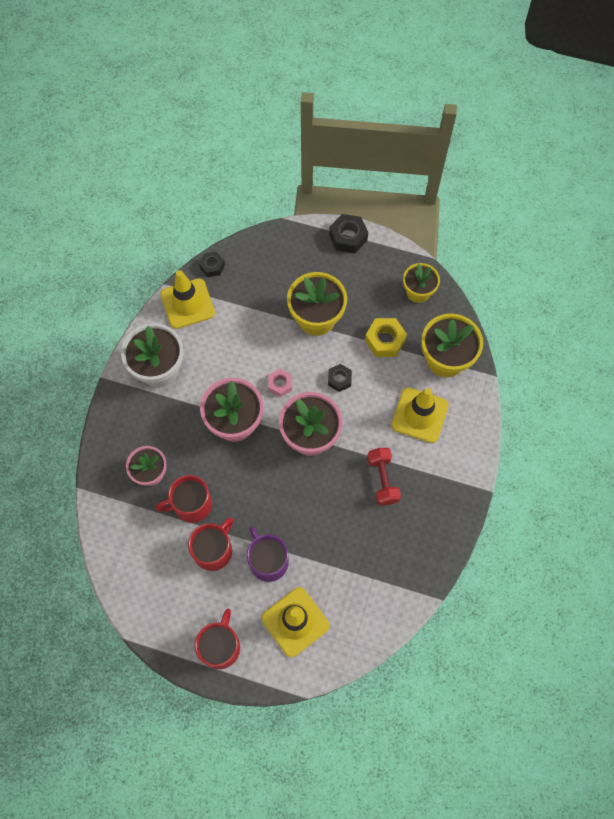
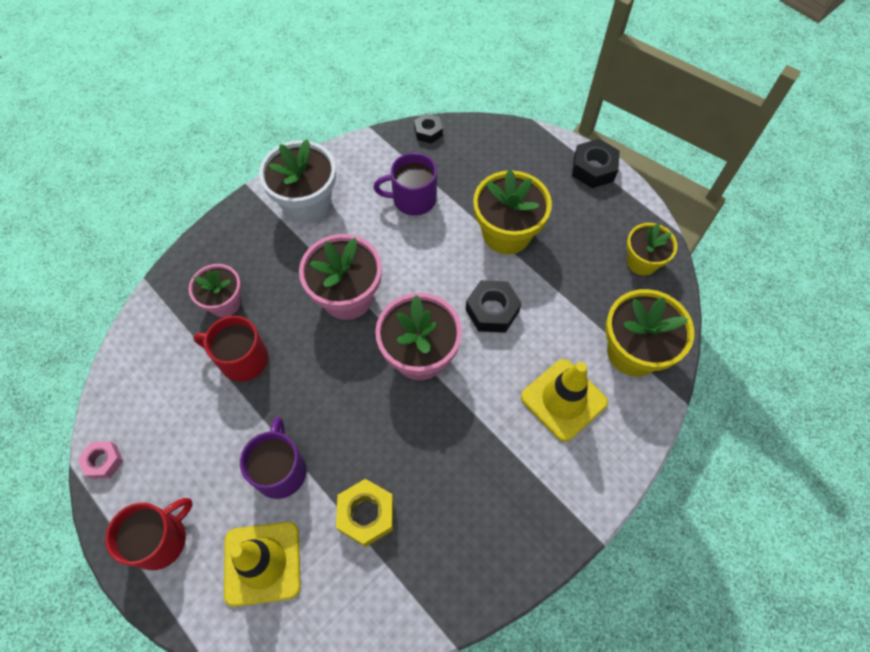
camera: 30 degrees right, 5 degrees down
yellow traffic cone [160,270,215,329] -> none
red mug [188,517,234,571] -> none
pink nut [268,369,292,397] -> pink nut moved to [78,441,123,479]
black nut [328,364,352,392] -> black nut [466,280,522,333], size x1.56
yellow nut [365,318,407,357] -> yellow nut moved to [336,479,394,547]
red dumbbell [367,448,401,505] -> none
none -> purple mug [373,153,437,216]

